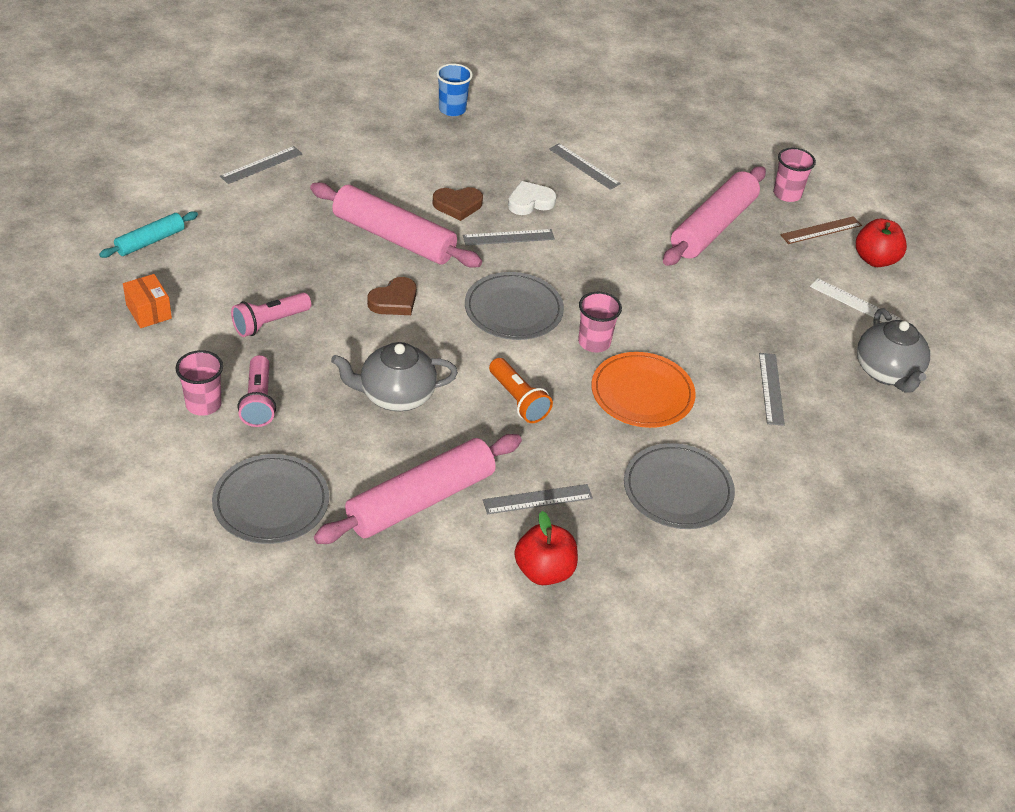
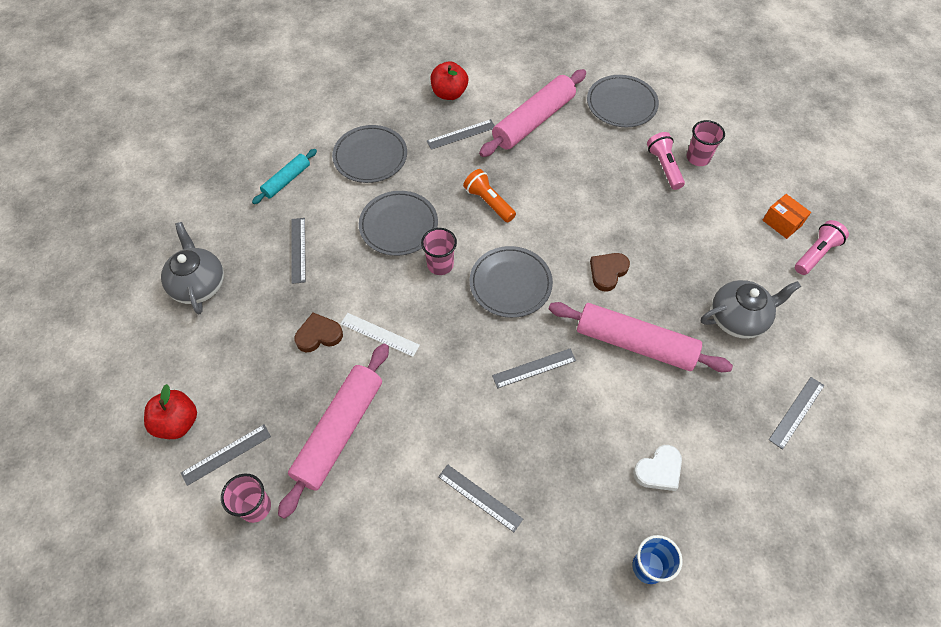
camera: 175 degrees right, 15 degrees up
turquoise rolling pin [99,211,198,258] -> turquoise rolling pin moved to [252,149,317,204]
pink flashlight [231,293,311,337] -> pink flashlight moved to [795,220,849,275]
grey teapot [331,342,458,411] -> grey teapot moved to [701,280,801,339]
brown heart [432,187,483,221] -> brown heart moved to [294,313,343,352]
white heart [508,181,557,215] -> white heart moved to [633,445,682,491]
orange plate [591,352,696,428] -> grey plate [359,191,438,256]
brown ruler [780,216,862,244] -> grey ruler [181,425,271,486]
white ruler [810,278,901,322] -> white ruler moved to [340,313,420,357]

